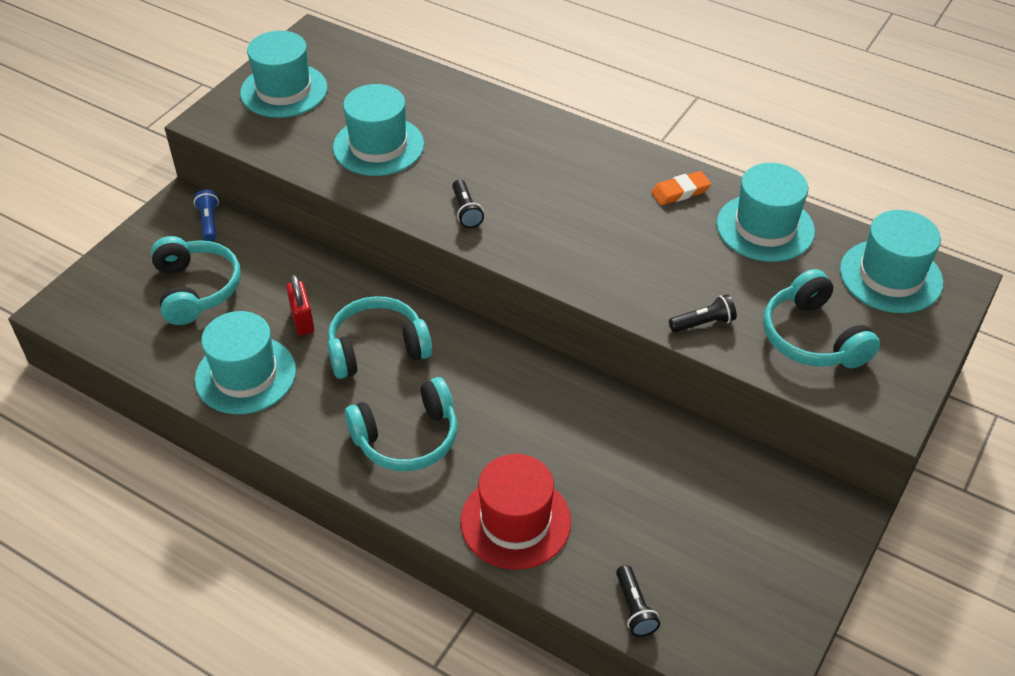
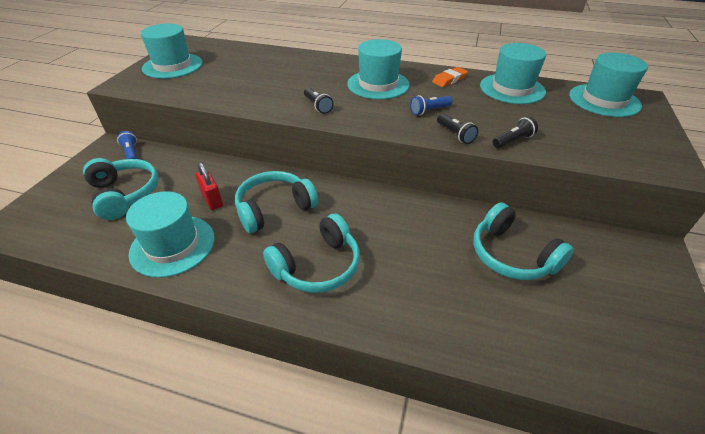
camera: 15 degrees left, 5 degrees down
turquoise hat [333,84,424,176] -> turquoise hat moved to [347,39,410,99]
red hat [460,454,571,570] -> none
black flashlight [616,565,660,637] -> black flashlight moved to [437,113,478,144]
turquoise headphones [763,269,880,368] -> turquoise headphones moved to [473,202,574,280]
none -> blue flashlight [410,95,452,115]

